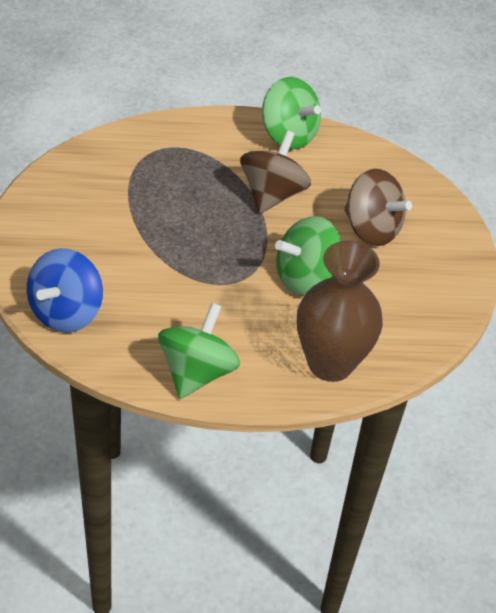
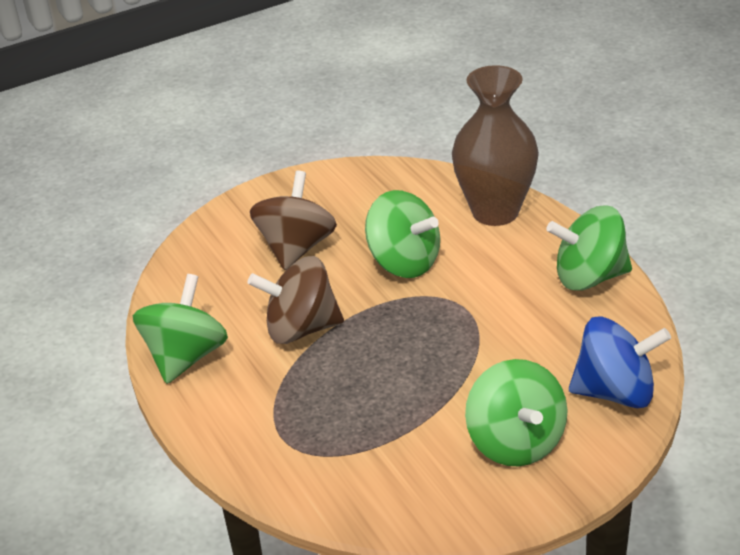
camera: 110 degrees left, 10 degrees down
none -> green spinning top [465,359,567,466]

